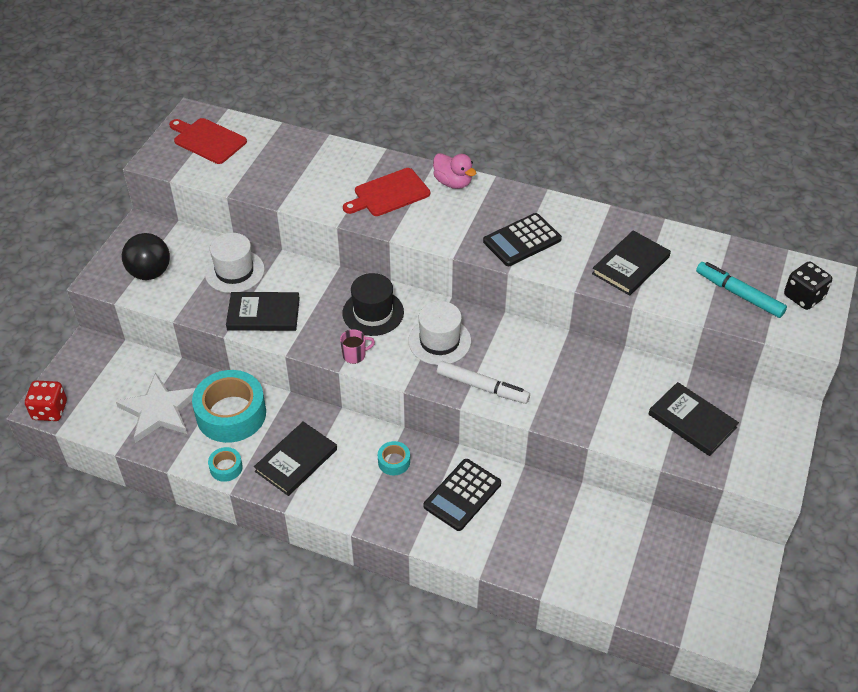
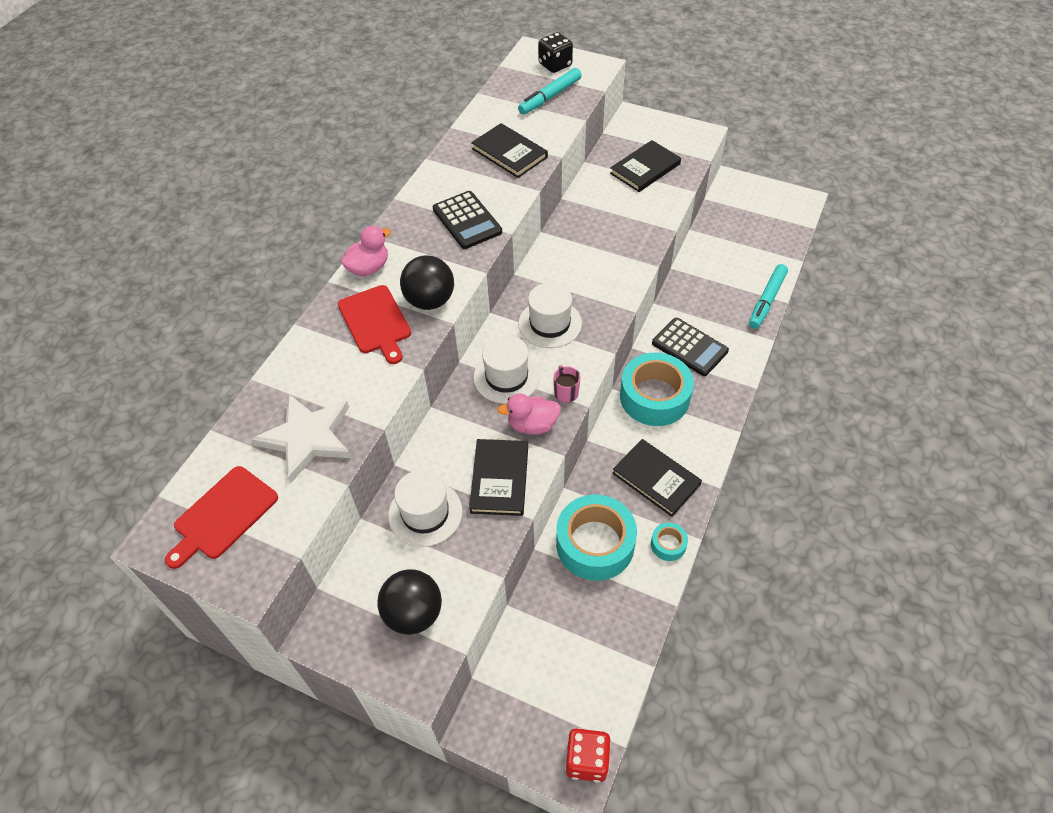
camera: 85 degrees left, 5 degrees up
white star [116,372,196,443] -> white star moved to [251,394,351,483]
black hat [342,273,404,336] -> white hat [474,335,540,404]
turquoise tape [378,441,410,475] -> turquoise tape [620,353,694,426], size x2.22
white marker [437,361,530,404] -> none
none -> black ball [400,255,454,310]
none -> pink duck [497,394,561,435]
none -> turquoise marker [749,264,788,329]

